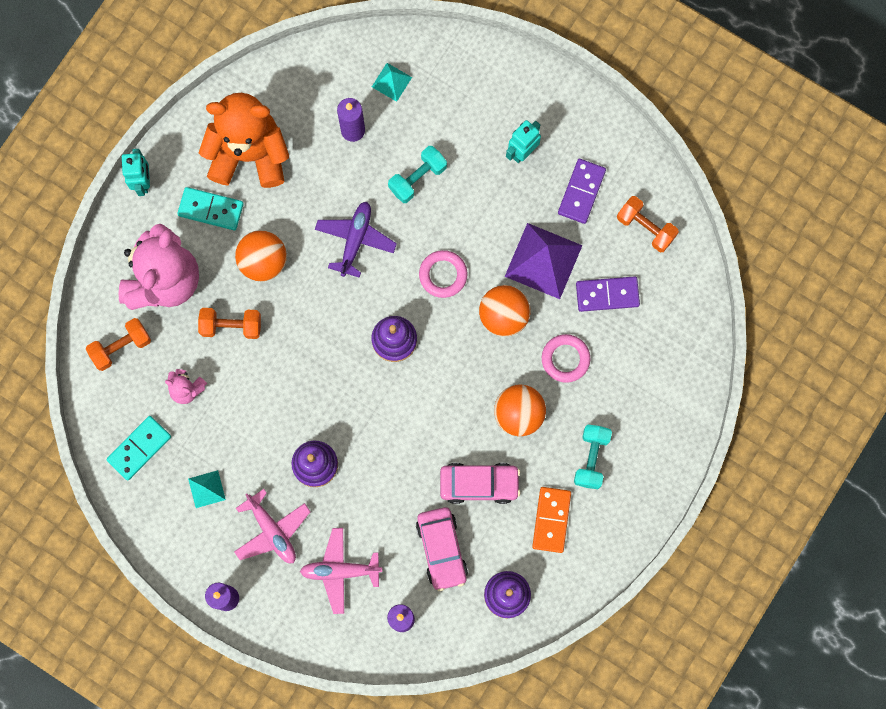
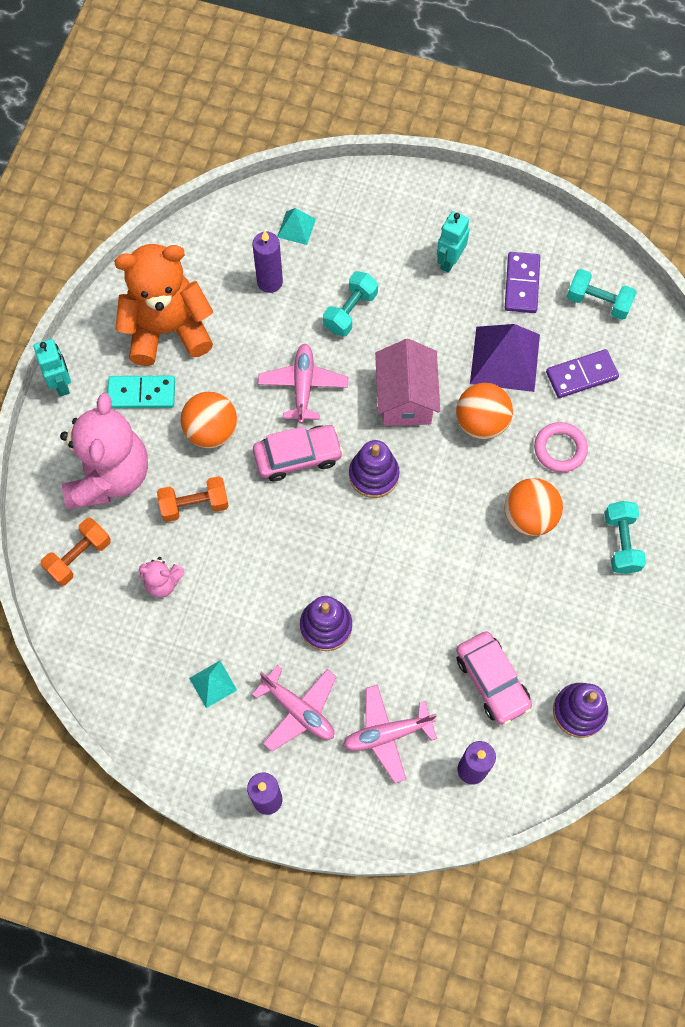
camera: 15 degrees left, 10 degrees down
turquoise domino [106,416,171,480] -> none
purple plane [315,202,397,278] -> pink plane [258,344,348,423]
pink ring [419,250,468,298] -> pink house [375,339,440,426]
pink car [440,463,520,504] -> pink car moved to [253,425,343,481]
orange domino [532,487,571,553] -> none
orange dumbbell [617,196,679,252] -> turquoise dumbbell [567,269,637,320]

